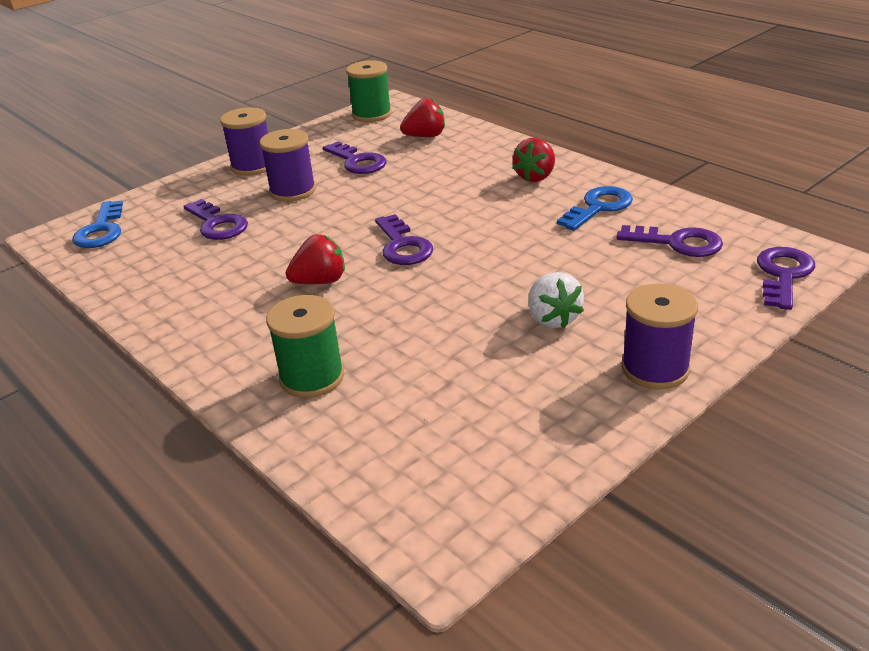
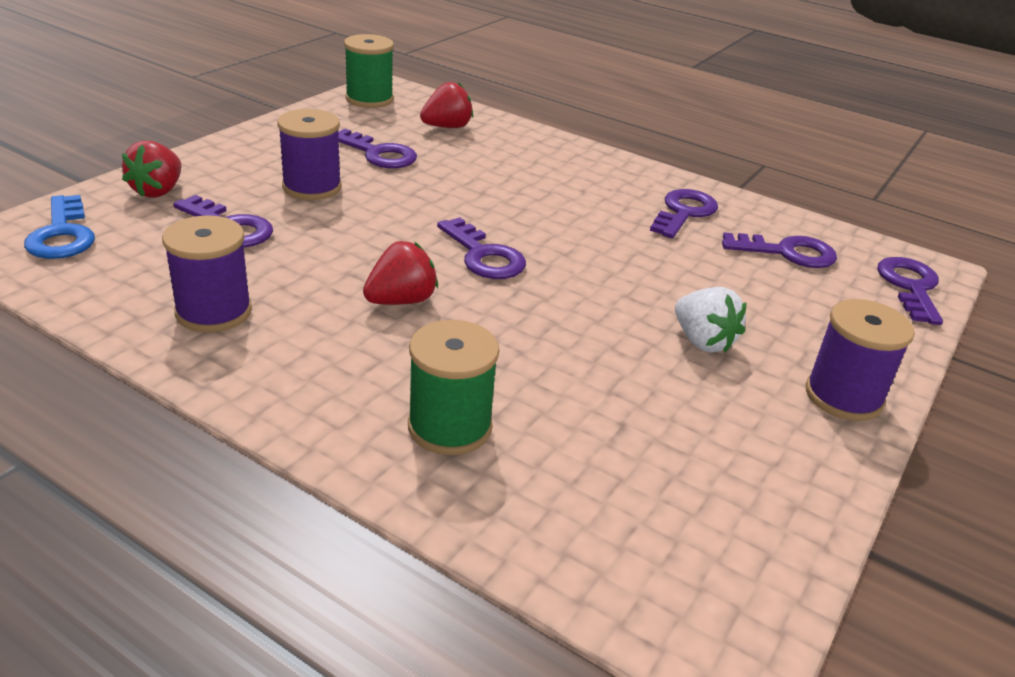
camera: 20 degrees left, 0 degrees up
purple spool [220,107,268,176] -> purple spool moved to [162,215,252,332]
red strawberry [513,138,555,182] -> red strawberry moved to [122,141,182,198]
blue key [557,186,633,231] -> purple key [650,189,718,238]

